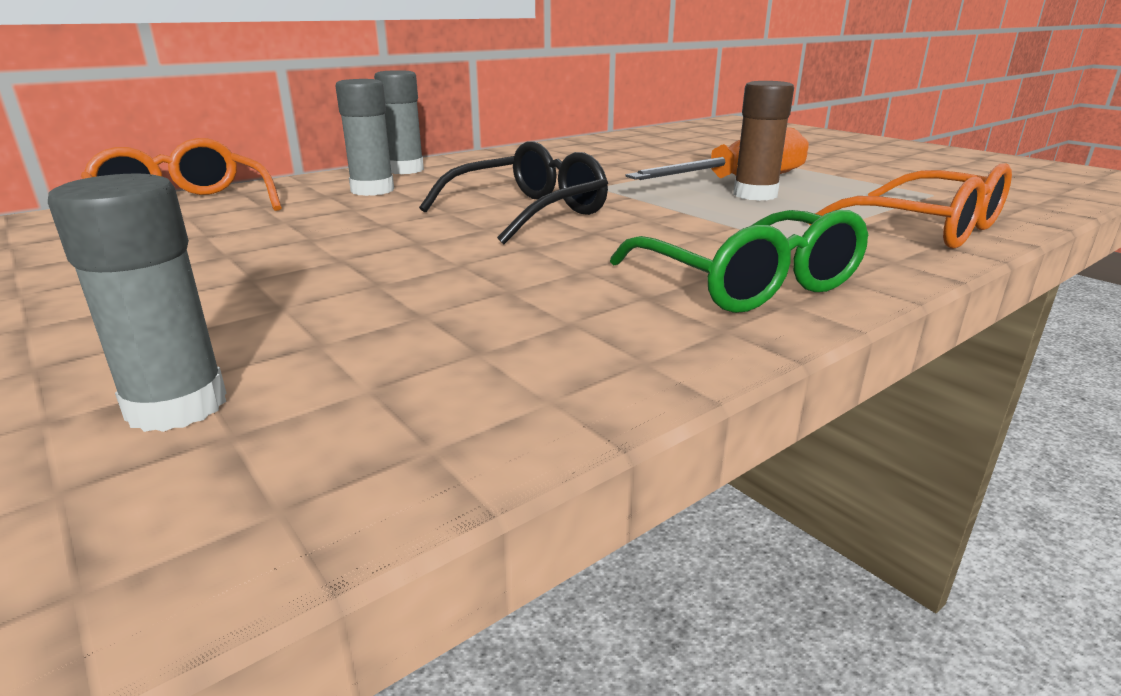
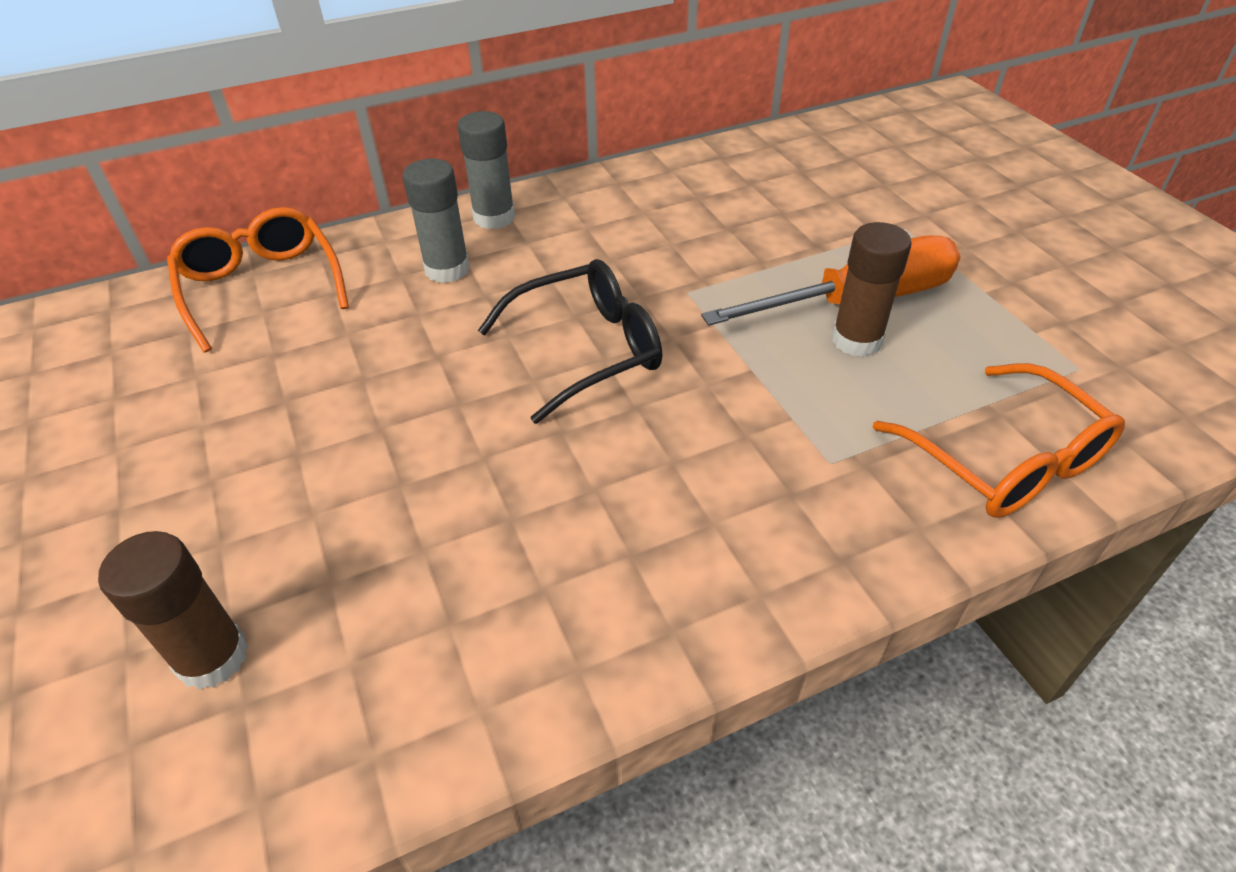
camera: 15 degrees right, 20 degrees up
grey glue stick [48,174,226,432] -> brown glue stick [98,531,248,690]
green glasses [610,210,869,313] -> none

